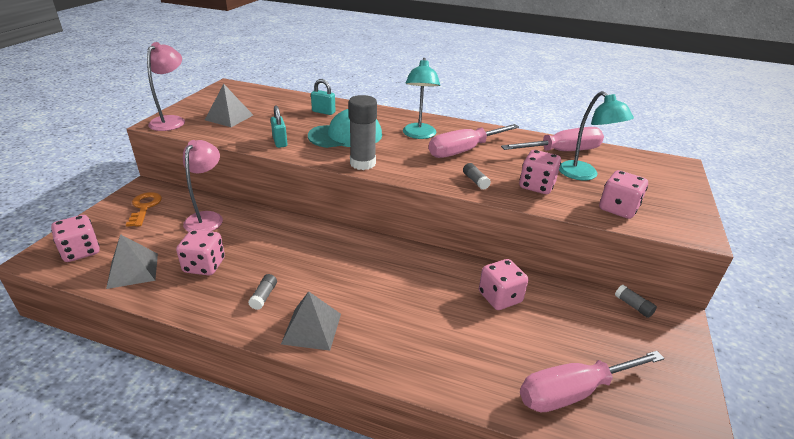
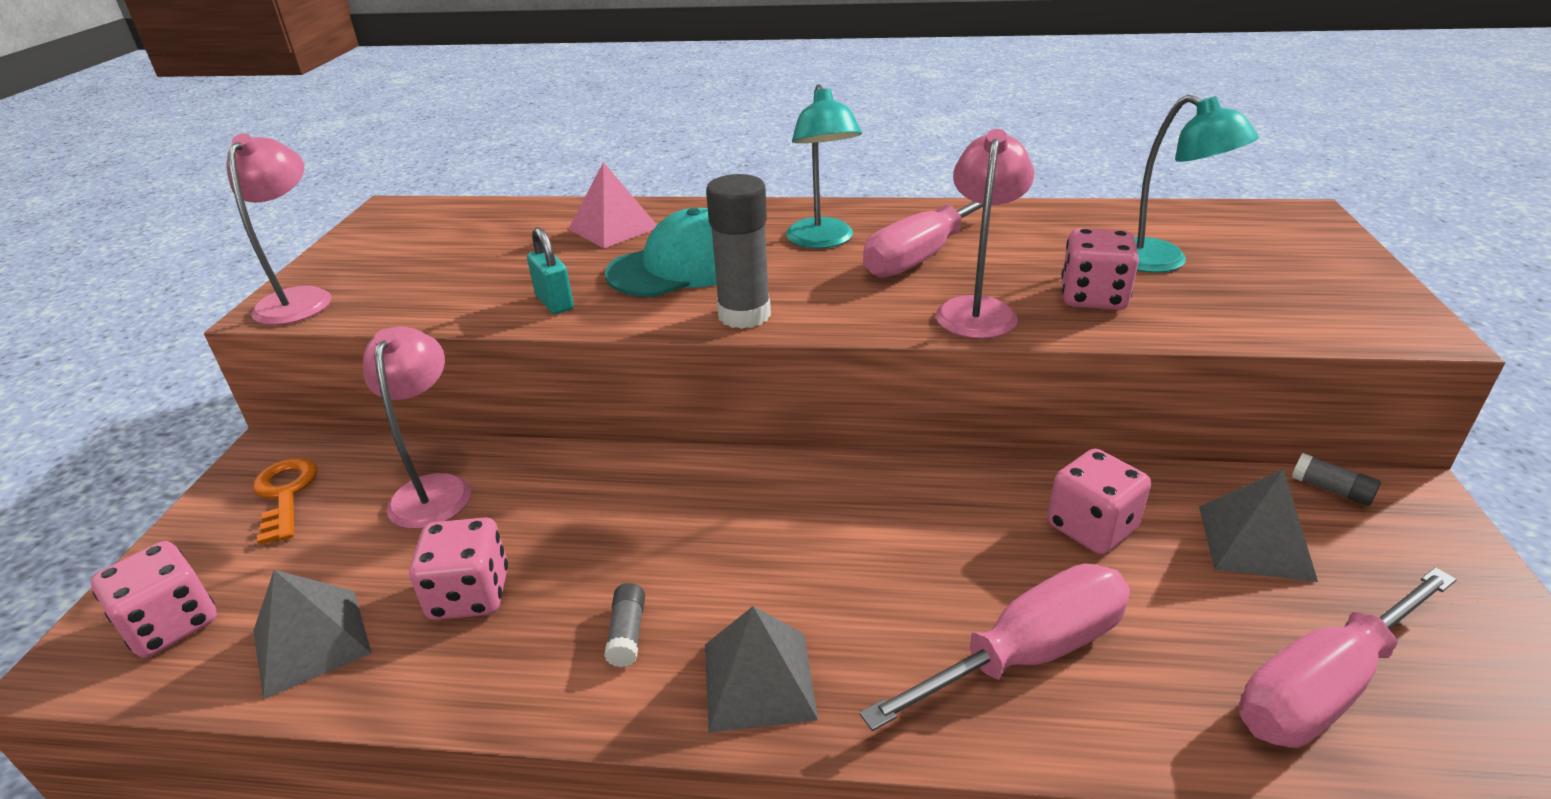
camera: 10 degrees left, 0 degrees up
grey pyramid [205,84,253,127] -> grey pyramid moved to [1199,469,1318,582]
turquoise padlock [311,79,336,115] -> pink pyramid [569,162,657,248]
grey glue stick [463,163,491,190] -> pink lamp [936,129,1034,339]
pink screwdriver [501,127,604,151] -> pink screwdriver moved to [859,564,1130,731]
pink dice [599,170,648,219] -> none

